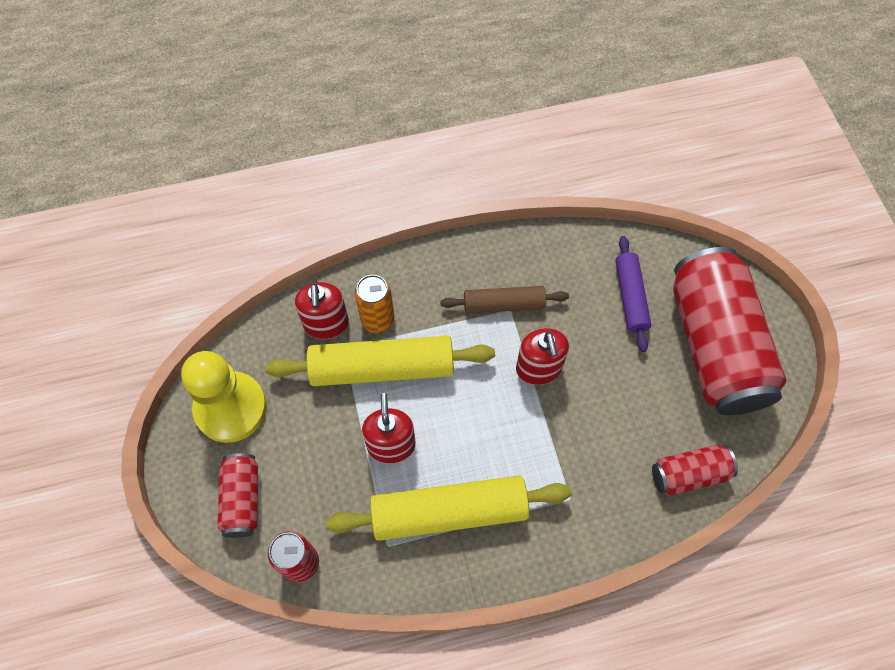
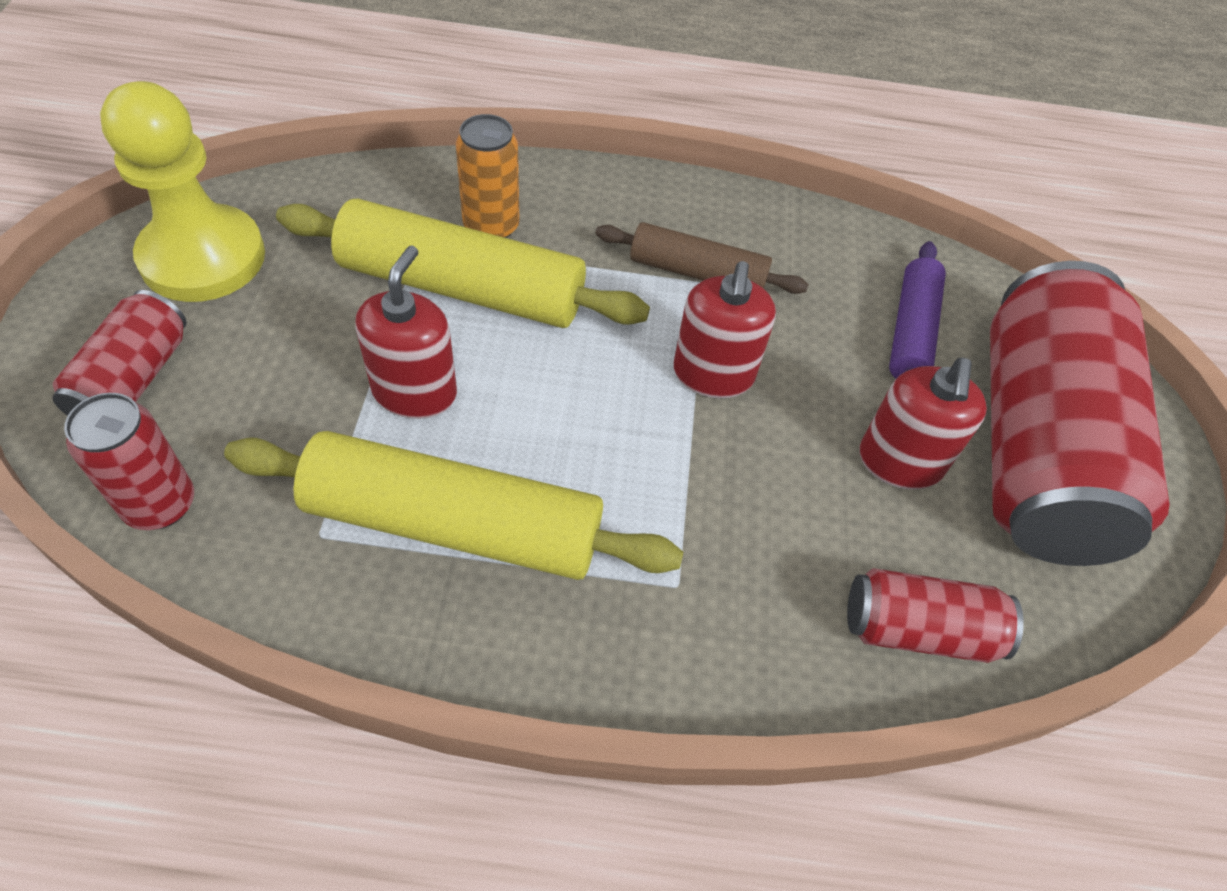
camera: 15 degrees right, 10 degrees down
red soap dispenser [295,282,349,339] -> red soap dispenser moved to [859,358,987,490]

